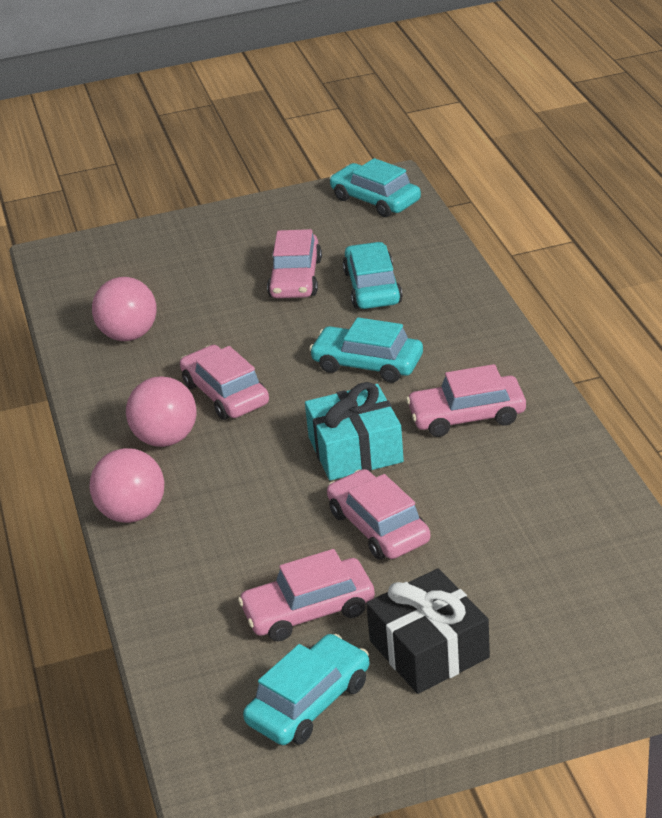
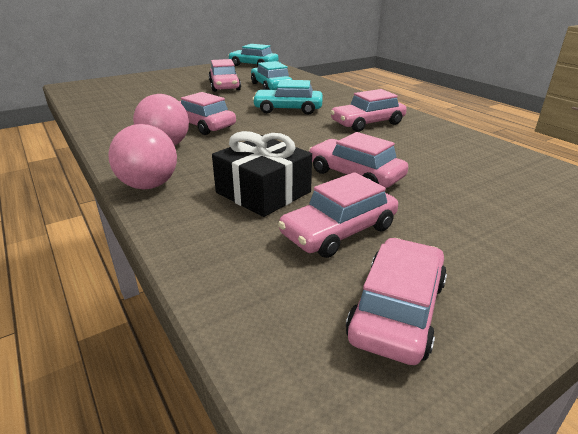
camera: 20 degrees left, 5 degrees down
pink ball [92,277,156,341] -> none
turquoise car [243,634,369,745] -> pink car [346,238,447,365]
turquoise gift [305,382,404,481] -> none
black gift [366,568,490,694] -> black gift moved to [212,131,312,217]

